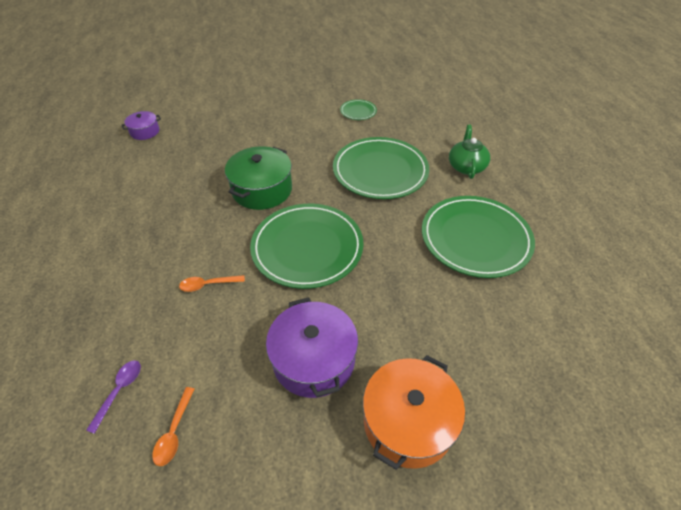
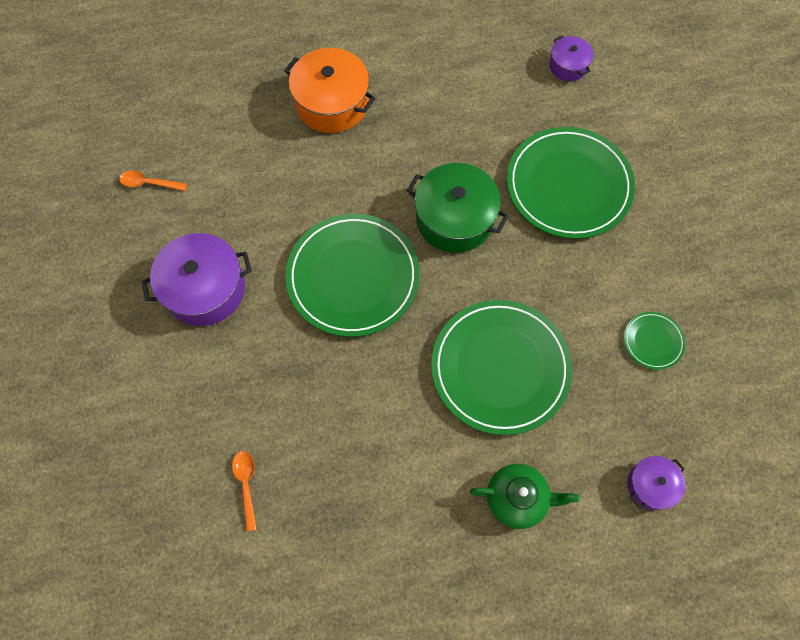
camera: 90 degrees right, 20 degrees up
purple spoon [86,361,141,434] -> none
orange spoon [179,275,245,292] -> orange spoon moved to [232,451,257,531]
orange pot [363,355,465,470] -> orange pot moved to [284,48,376,133]
green plate [422,196,535,278] -> green plate moved to [507,127,635,239]
none -> purple pot [627,456,685,510]

